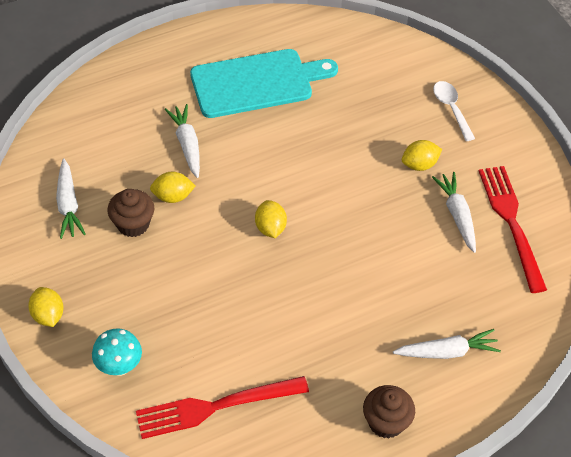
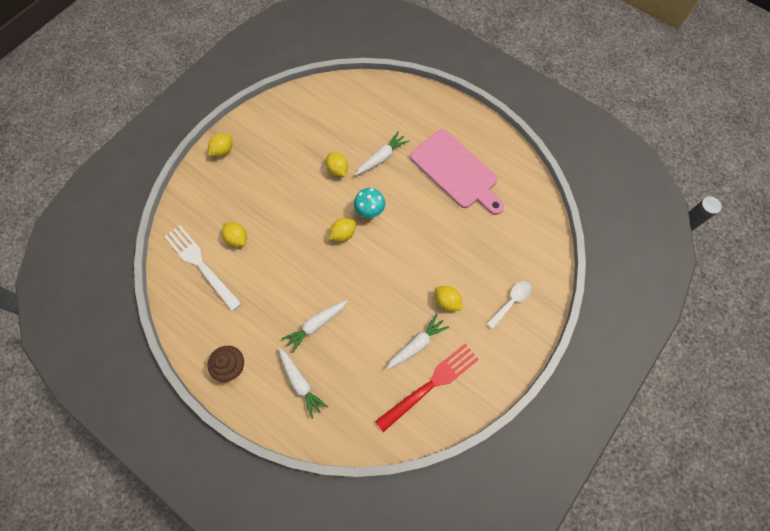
camera: 65 degrees right, 15 degrees up
white carrot [56,159,86,239] -> white carrot moved to [281,300,348,353]
turquoise mushroom [92,328,142,376] -> turquoise mushroom moved to [354,188,385,218]
brown cupcake [107,189,154,237] -> none
red fork [136,376,309,439] -> white fork [164,225,242,311]
turquoise cutting board [190,49,338,118] -> pink cutting board [410,129,504,215]
none -> yellow lemon [222,222,247,247]

